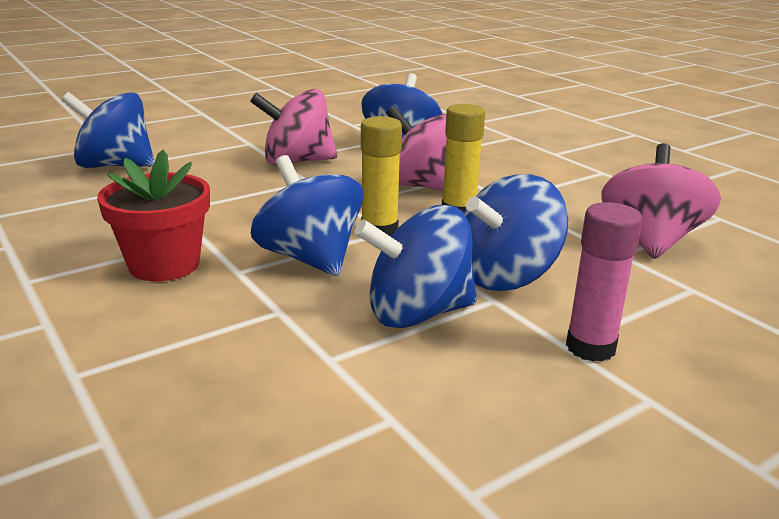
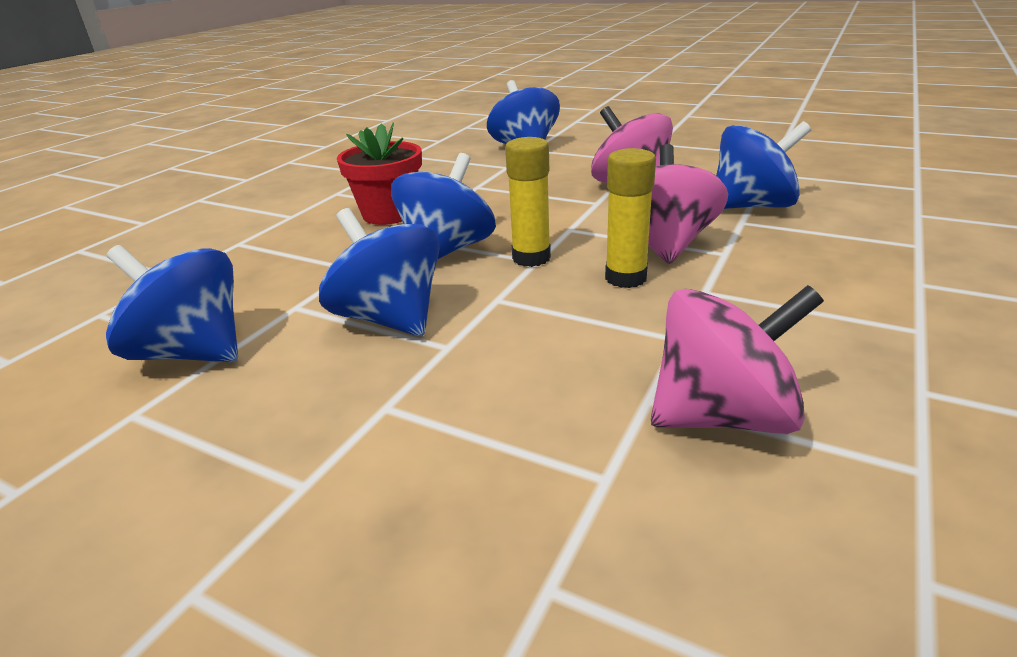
camera: 65 degrees right, 5 degrees up
blue spinning top [464,174,568,291] -> blue spinning top moved to [106,245,238,362]
pink glue stick [566,202,643,362] -> none

